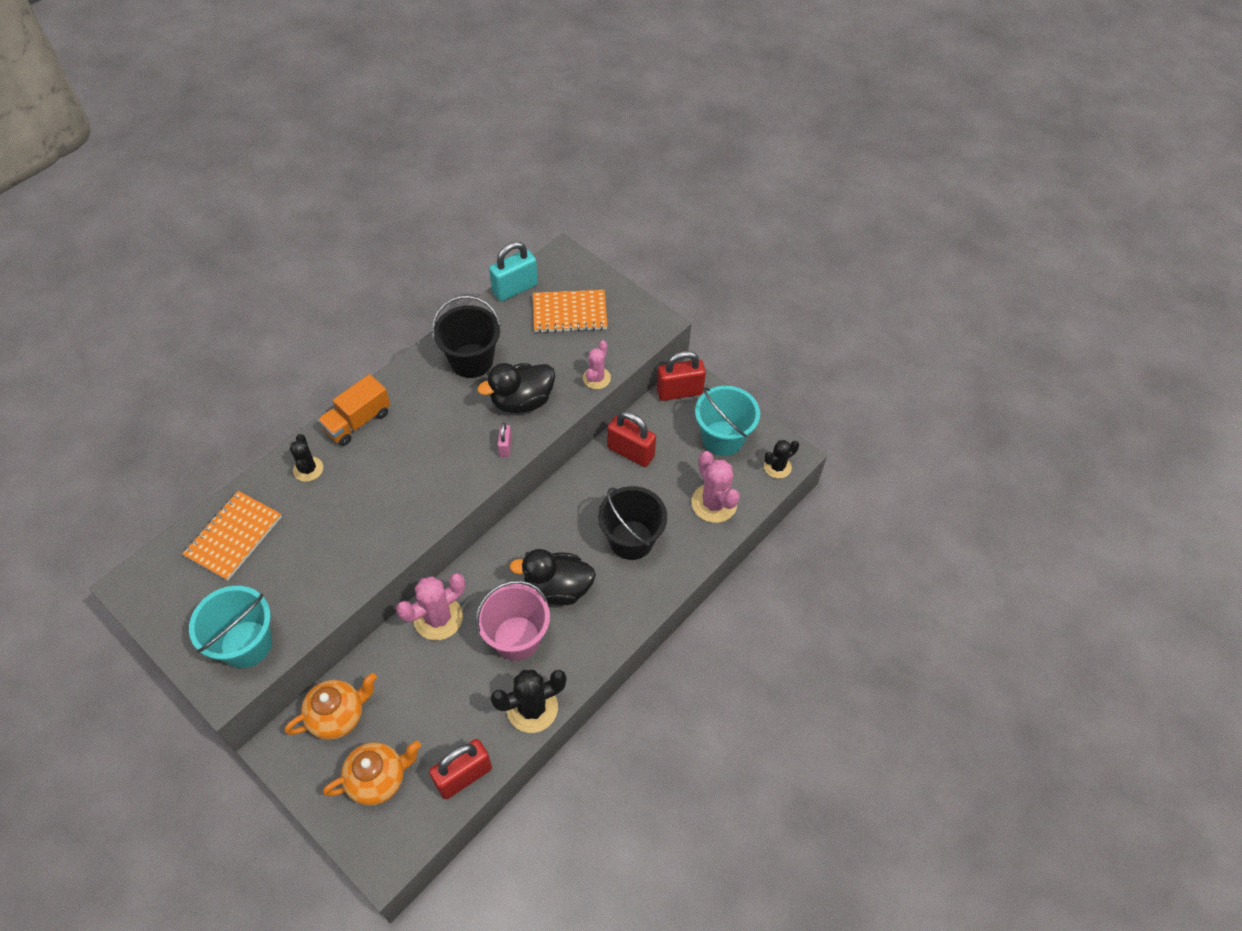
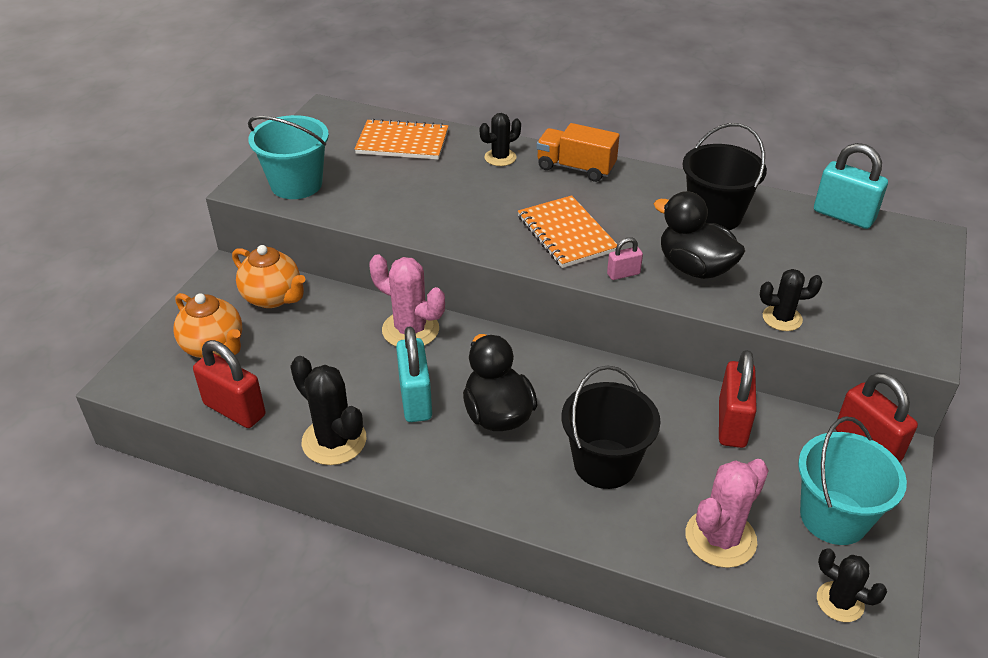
camera: 70 degrees right, 15 degrees down
pink bucket [476,581,550,661] -> turquoise padlock [396,326,432,422]
orange notebook [533,290,608,333] -> orange notebook moved to [518,195,617,268]
pink cactus [583,340,611,389] -> black cactus [760,269,822,331]

